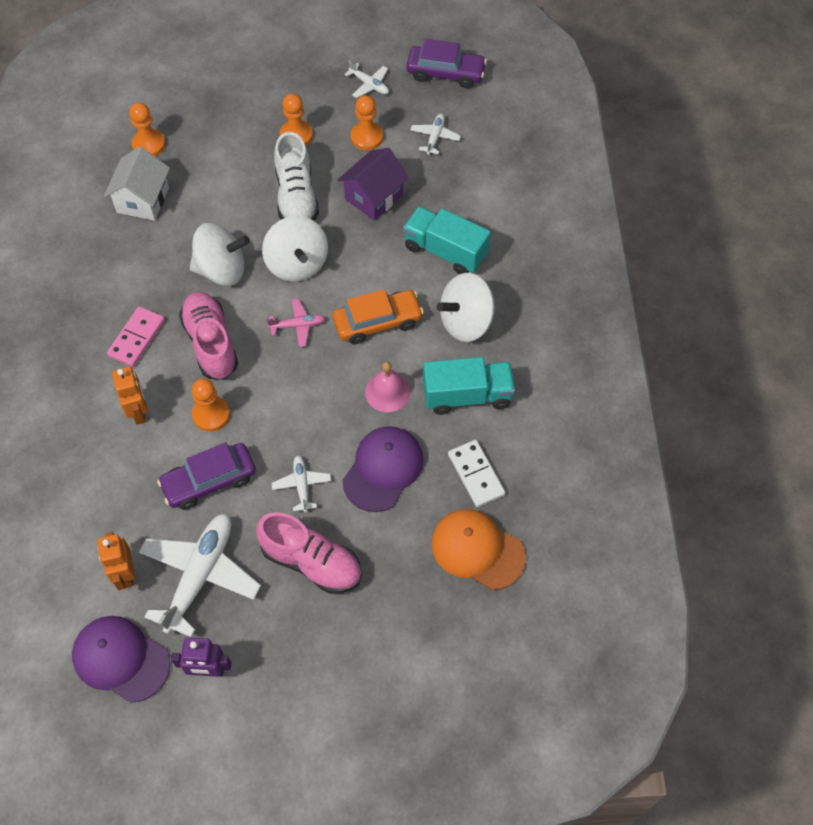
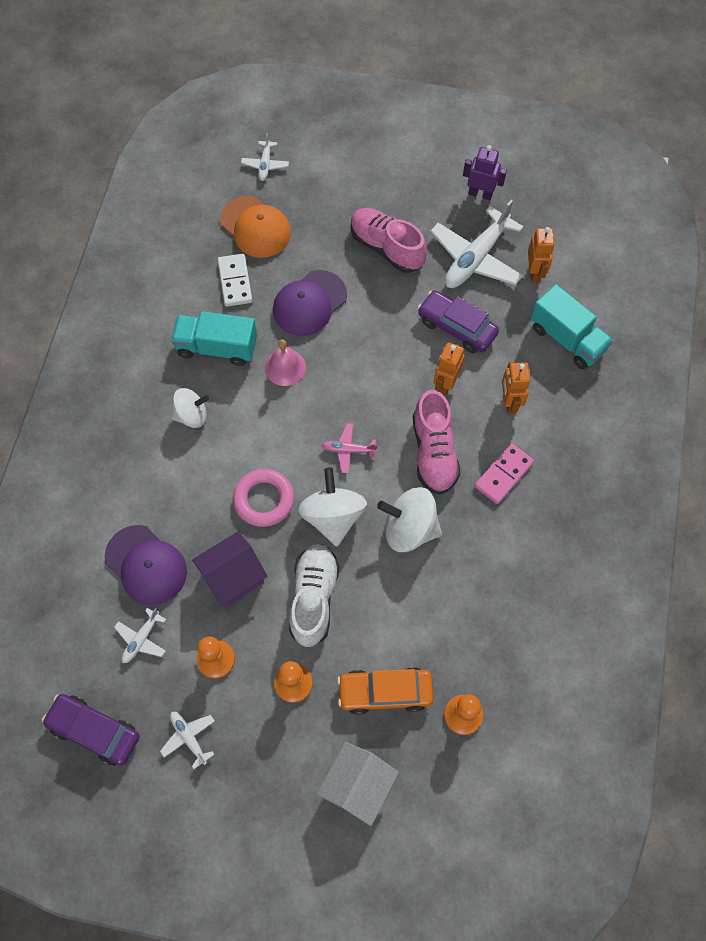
camera: 165 degrees left, 5 degrees up
purple cap [72,616,170,703] -> purple cap moved to [105,525,187,605]
white house [104,147,170,221] -> white house moved to [317,742,399,826]
purple car [157,442,256,510] -> purple car turned 135 degrees counterclockwise [417,291,499,353]
orange pawn [192,378,230,431] -> orange robot [434,342,465,396]
white plane [271,456,331,512] -> white plane moved to [241,133,289,181]
orange car [333,289,424,344] -> orange car moved to [337,667,433,715]
turquoise truck [403,206,491,274] -> turquoise truck moved to [531,284,613,369]
white spinning top [437,273,495,342] -> white spinning top [171,388,209,428], size x0.66
none -> pink ring [233,469,294,527]

